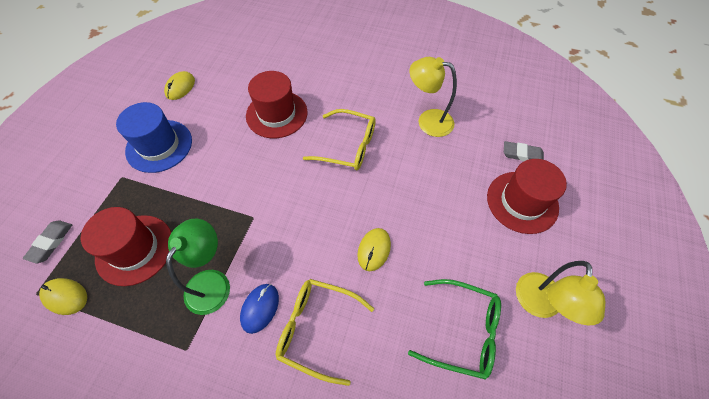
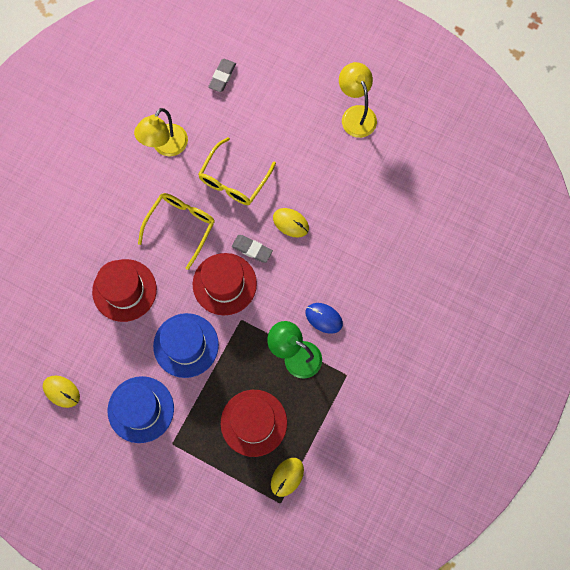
camera: 80 degrees left, 15 degrees up
grey eraser [23,220,72,264] -> grey eraser moved to [232,235,273,263]
yellow glasses [276,279,374,386] -> yellow glasses moved to [198,137,276,205]
green glasses [408,279,501,380] -> none
red hat [487,159,567,234] -> red hat moved to [193,253,257,315]
yellow lamp [516,261,605,325] -> yellow lamp turned 135 degrees counterclockwise [339,62,377,138]
none -> blue hat [153,313,219,378]

